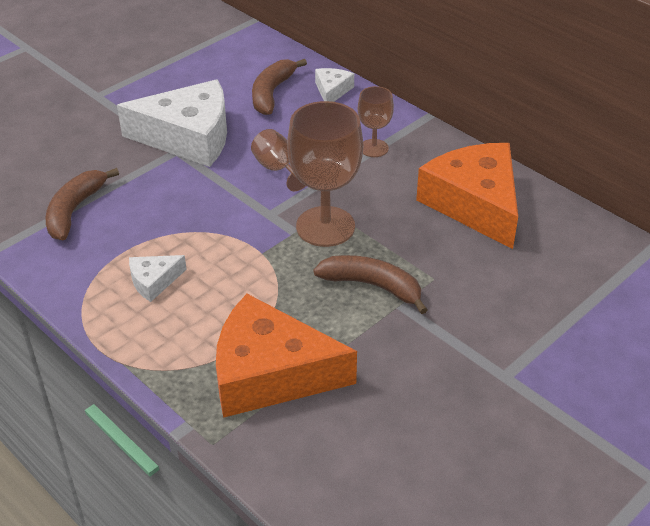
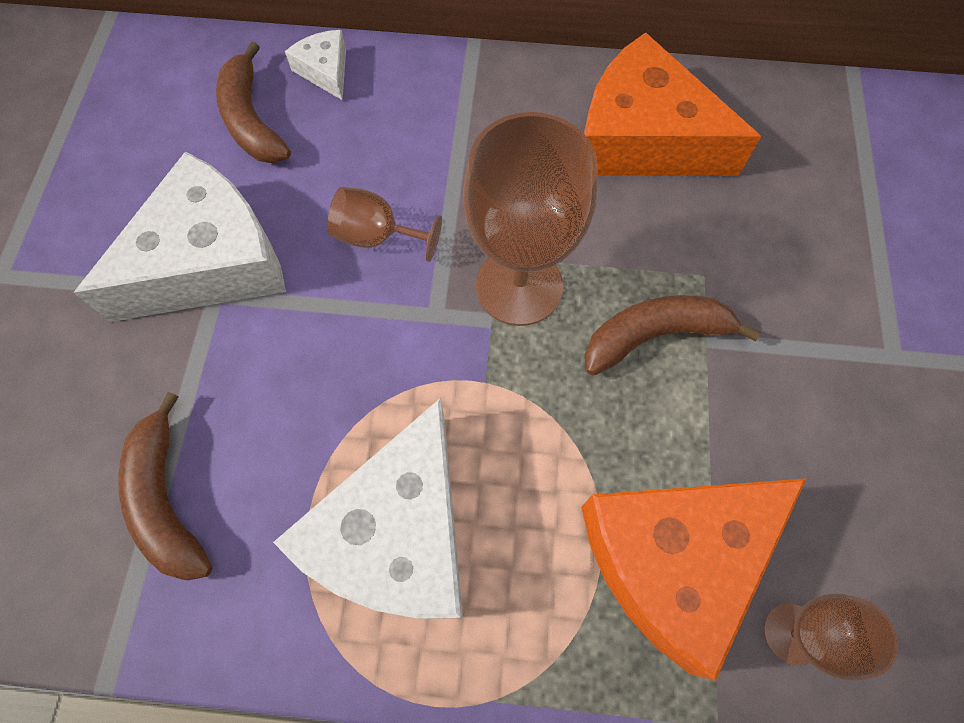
camera: 40 degrees left, 25 degrees up
white cheese [129,255,187,302] -> white cheese [273,398,463,619], size x2.23
brown goblet [358,86,394,157] -> brown goblet moved to [764,594,898,681]

